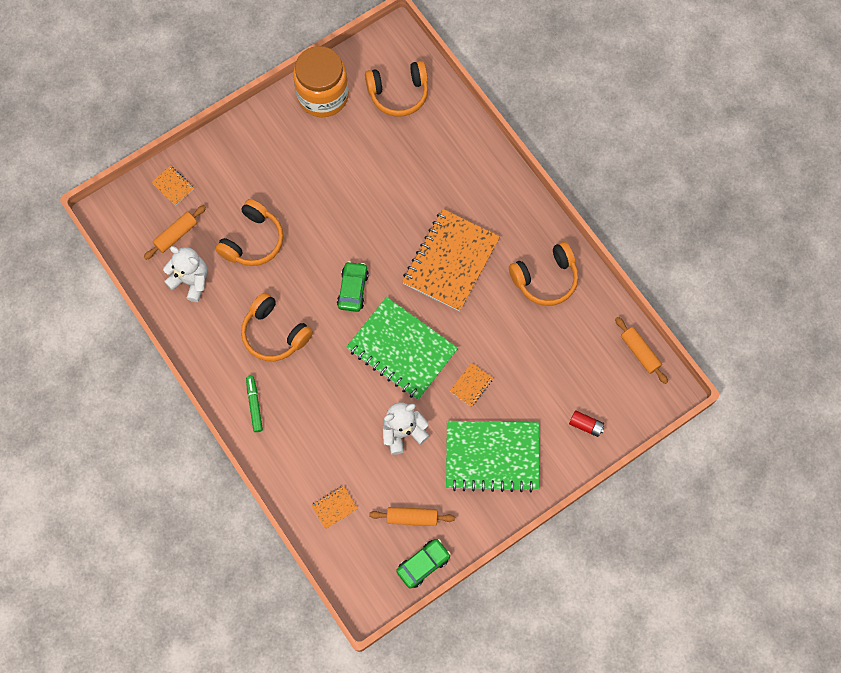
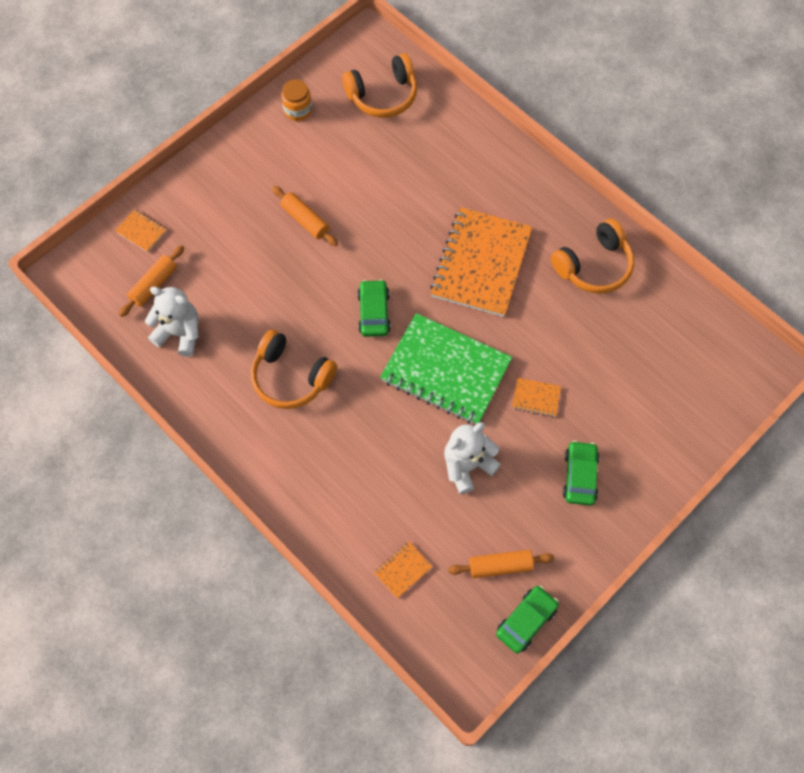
camera: 10 degrees left, 5 degrees down
orange headphones [215,199,283,266] -> none
green marker [246,376,263,432] -> none
orange jar [293,46,349,117] -> orange jar [281,79,312,121], size x0.48
green notebook [446,421,540,492] -> green car [563,441,600,506]
orange notebook [450,363,493,407] -> orange notebook turned 75 degrees clockwise [512,378,561,417]
red battery [569,410,604,437] -> none
orange rolling pin [615,317,668,384] -> orange rolling pin moved to [272,186,338,246]

